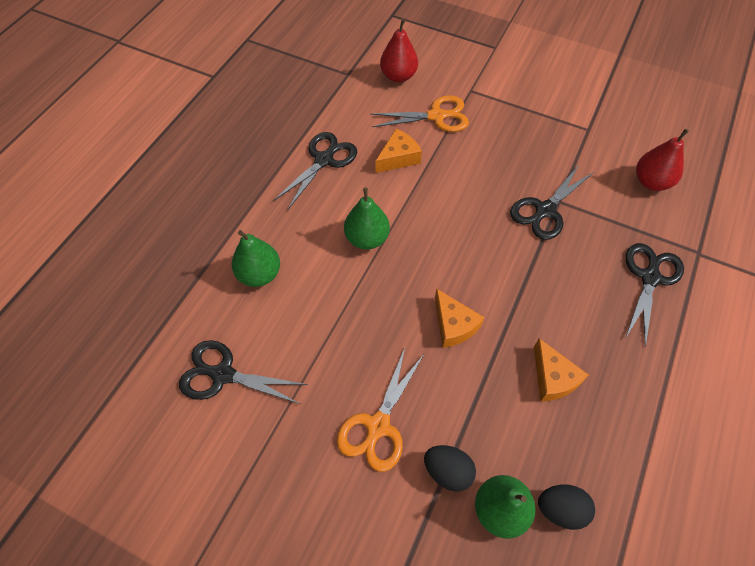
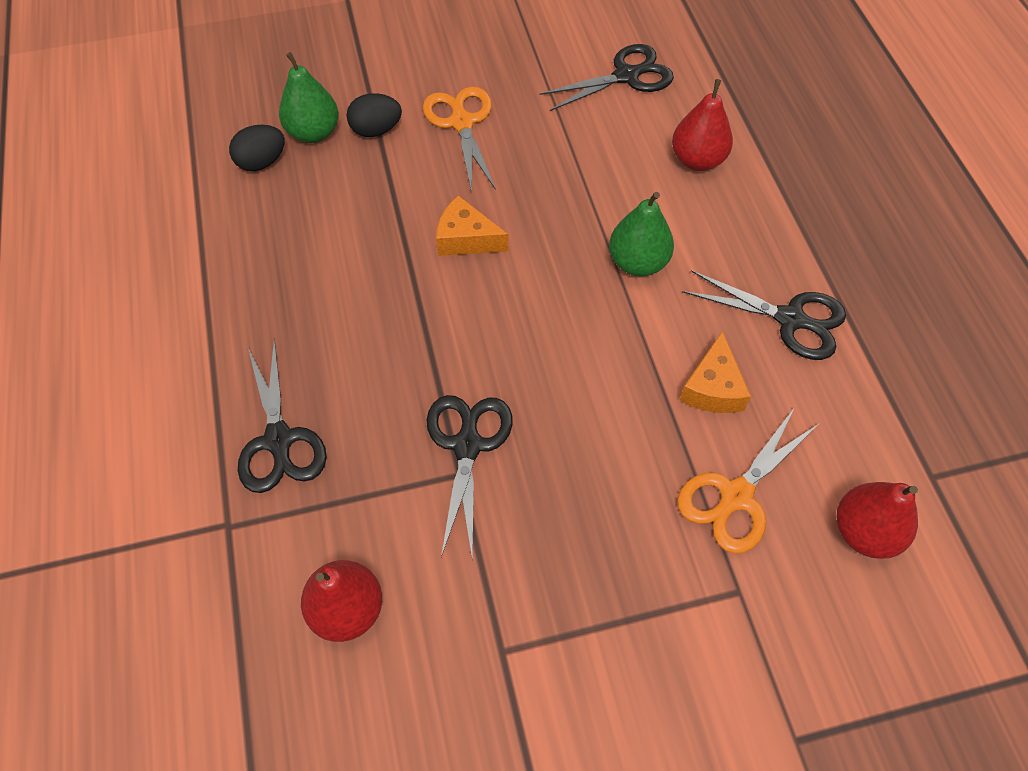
camera: 140 degrees right, 0 degrees up
green pear [232,230,280,287] -> red pear [672,79,733,171]
black scissors [273,132,357,209] -> black scissors turned 60 degrees counterclockwise [682,270,846,360]
orange cheese [534,339,589,401] -> none

